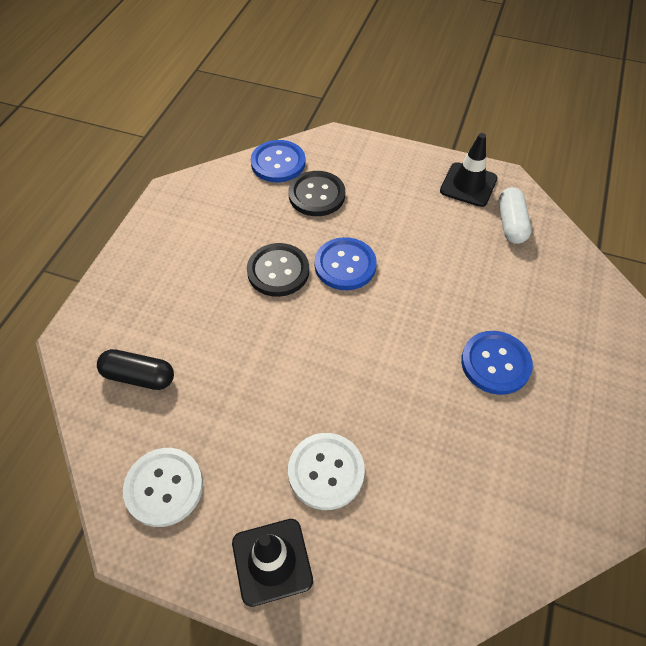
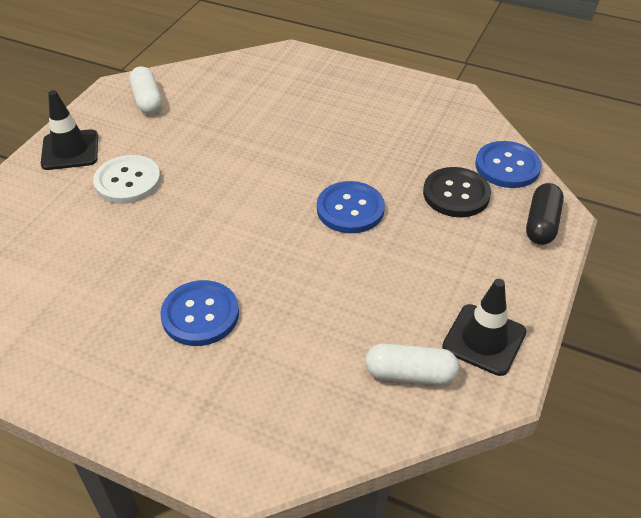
camera: 95 degrees right, 10 degrees down
black capsule [97,349,174,390] -> black capsule moved to [526,183,564,245]
white button [123,448,203,527] -> white capsule [129,66,162,114]
black button [247,243,309,297] -> none

